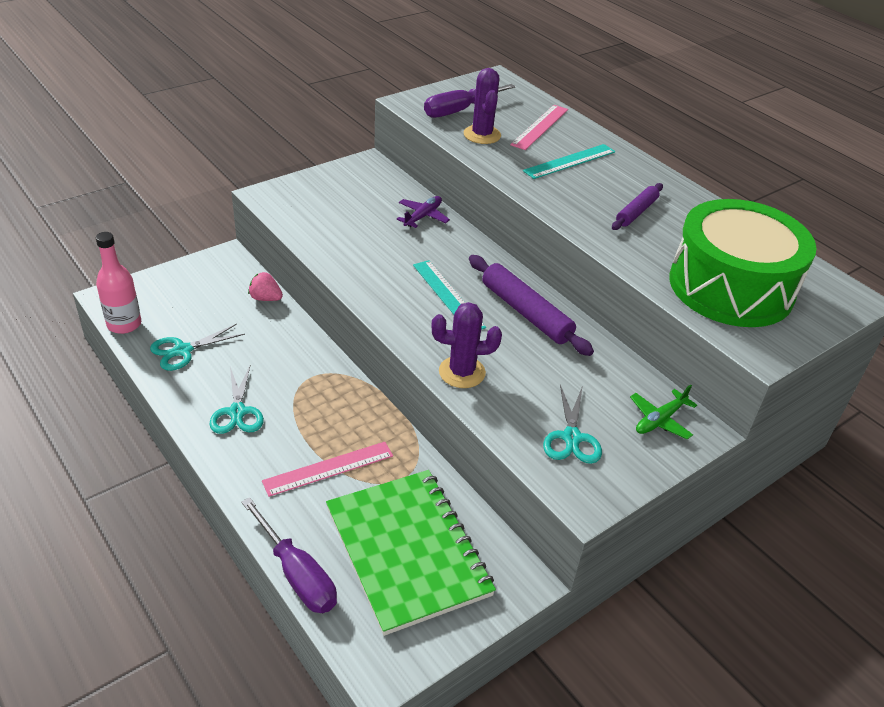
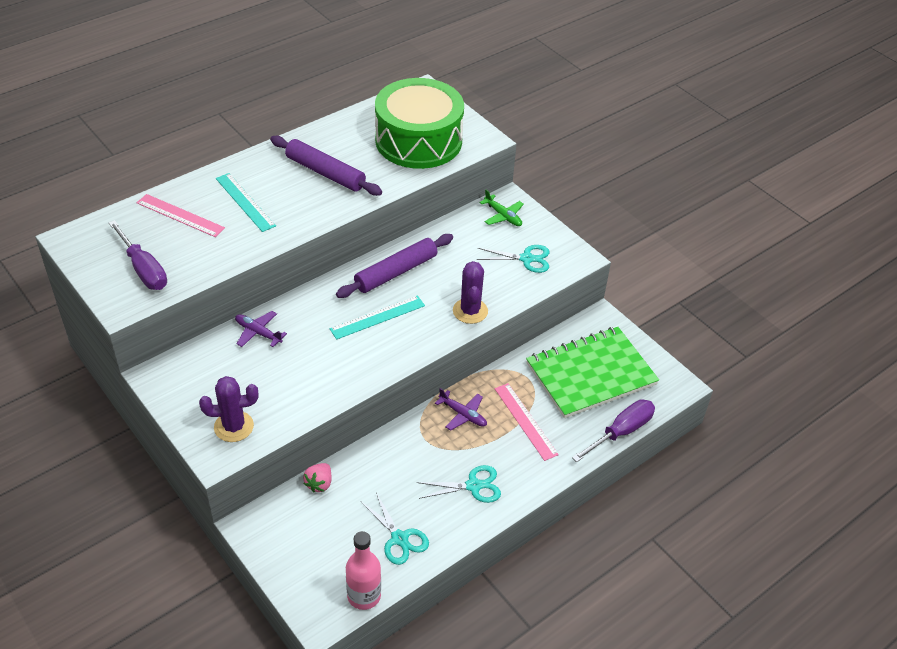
camera: 90 degrees left, 5 degrees up
purple cactus [464,68,501,144] -> purple cactus moved to [199,376,258,442]
purple rolling pin [612,183,663,230] -> purple rolling pin [270,136,382,196], size x1.65
none -> purple plane [435,388,487,431]

